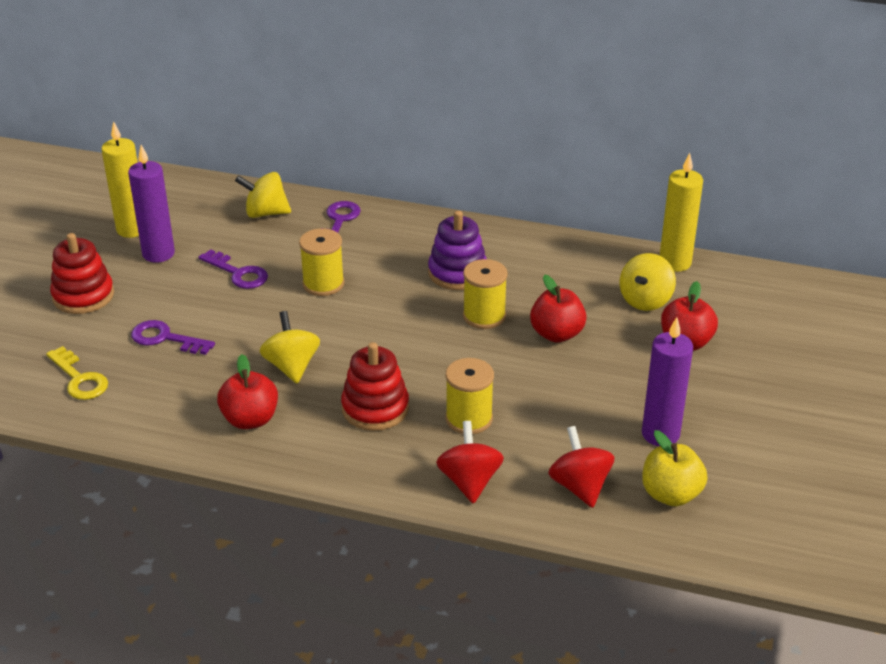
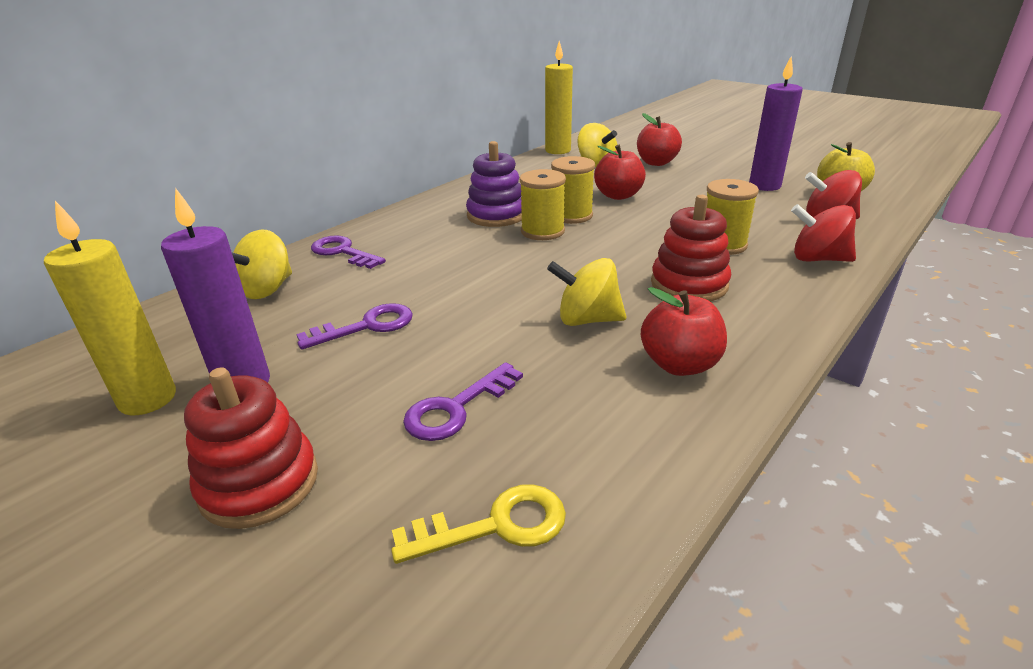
camera: 65 degrees left, 5 degrees down
yellow spool [299,228,344,296] -> yellow spool moved to [519,169,566,240]

